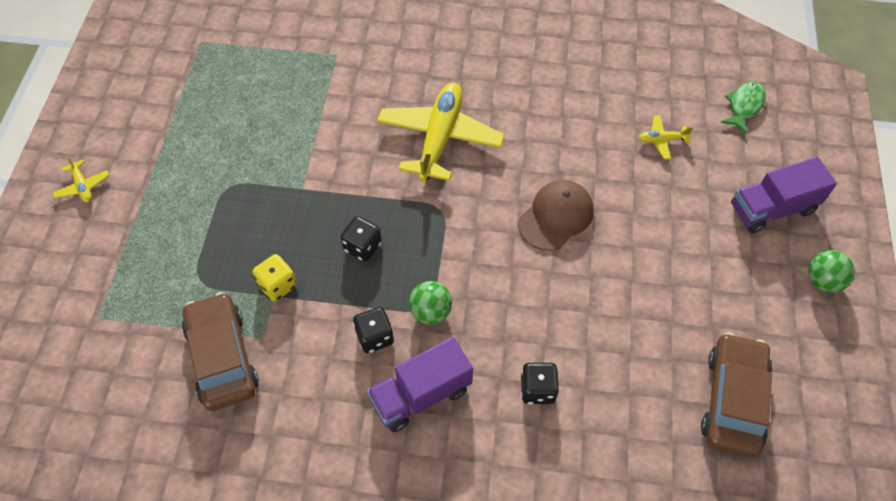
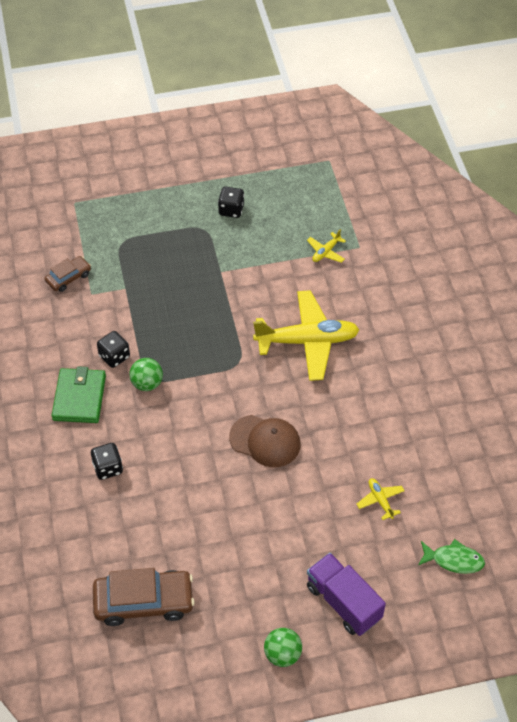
camera: 70 degrees right, 5 degrees down
yellow plane [52,155,110,203] -> yellow plane moved to [307,229,346,263]
brown car [182,292,259,411] -> brown car [45,256,91,292], size x0.55
yellow dice [253,254,297,301] -> none
black dice [341,216,382,262] -> black dice moved to [218,187,244,218]
purple truck [367,337,473,432] -> green wallet [51,366,106,423]

